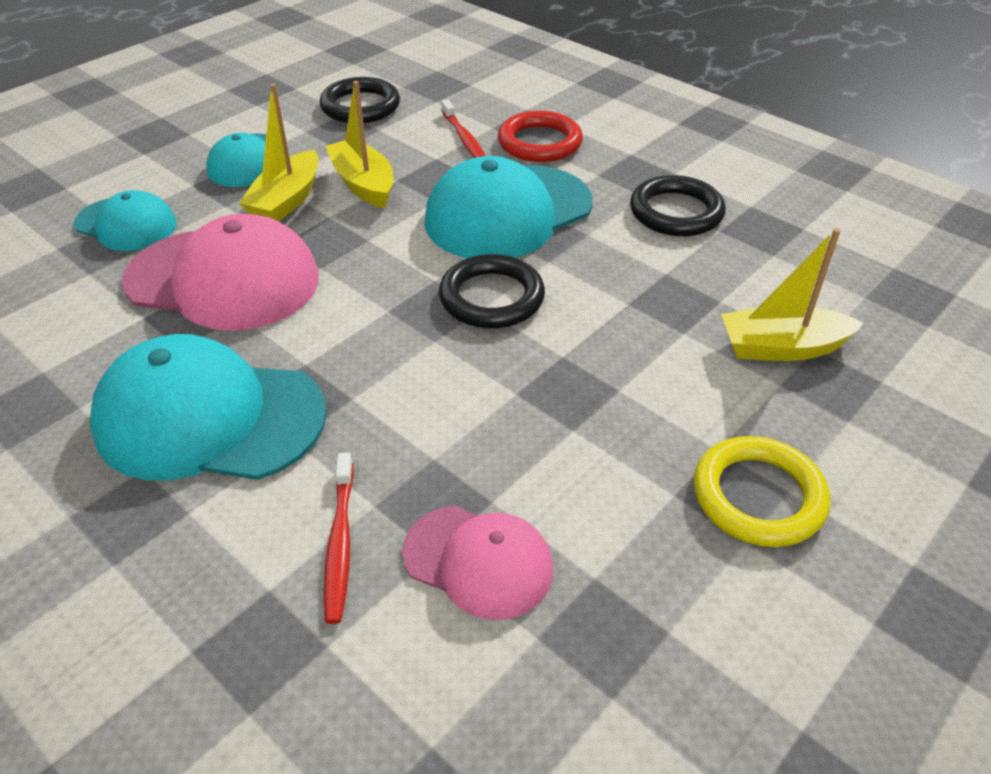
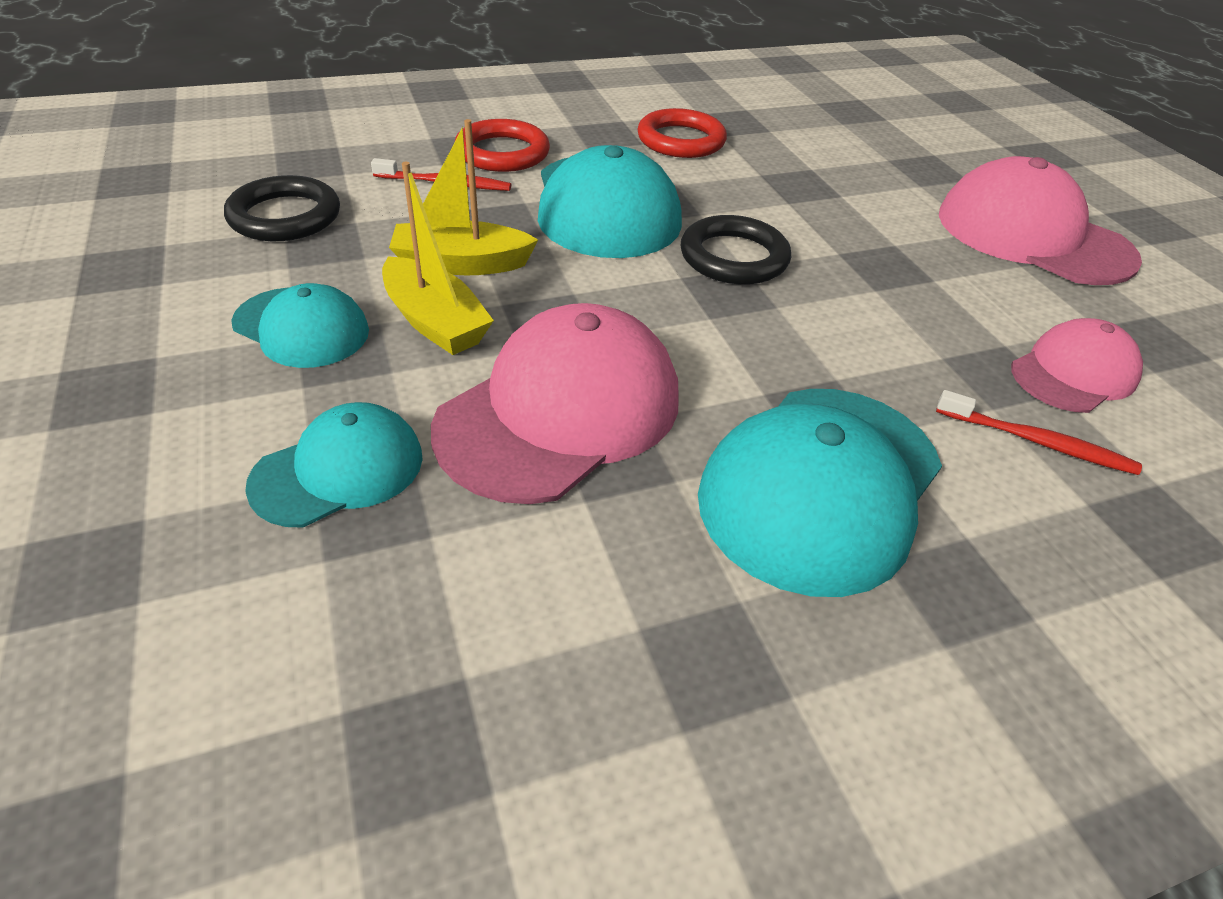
camera: 65 degrees left, 0 degrees up
black ring [630,175,726,236] -> red ring [637,108,727,158]
yellow ring [694,436,830,547] -> pink cap [939,156,1142,285]
yellow boat [721,228,864,361] -> none

